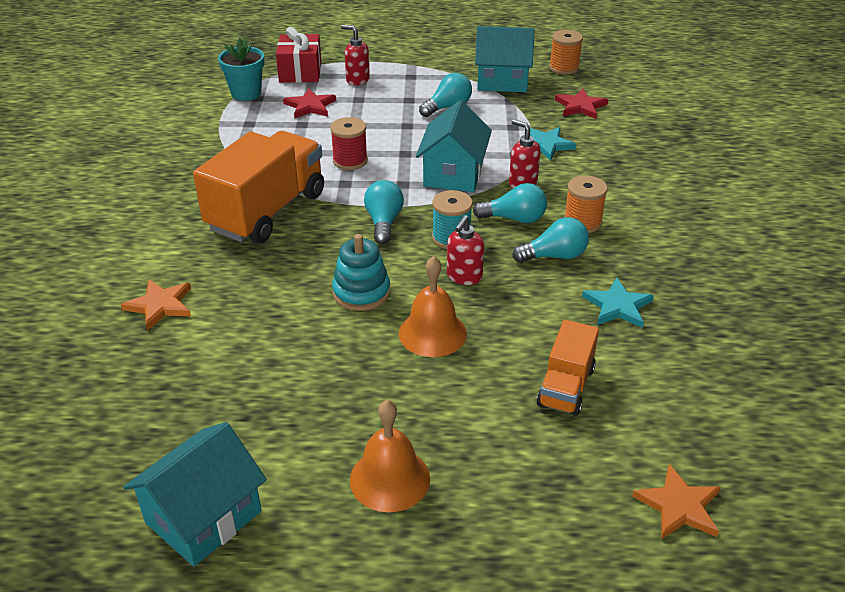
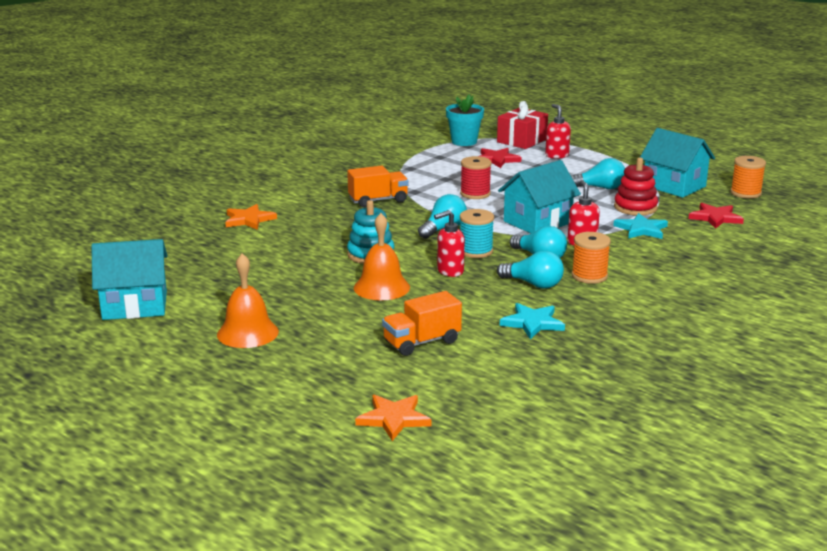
camera: 40 degrees right, 15 degrees down
orange truck [193,131,324,244] -> orange truck [347,166,409,207], size x0.54
none -> red stacking toy [614,158,658,215]

